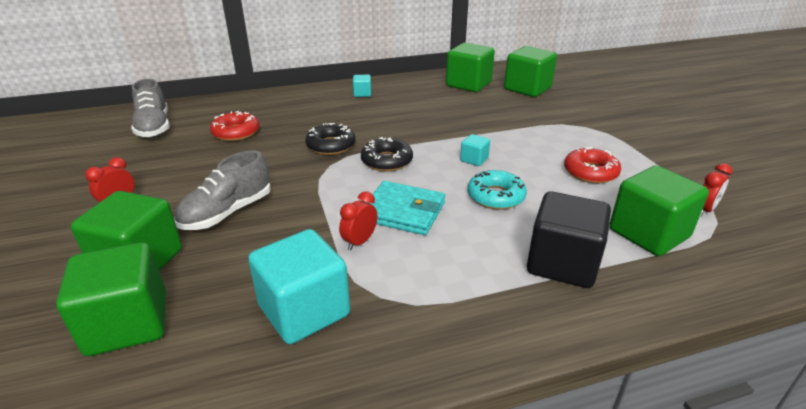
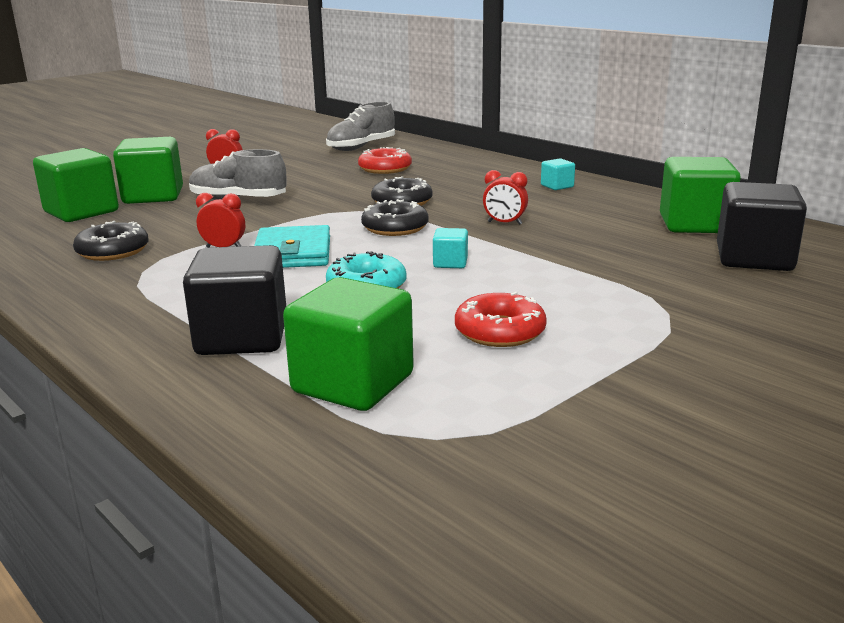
camera: 65 degrees right, 10 degrees down
turquoise cube [248,229,350,344] -> black donut [73,221,149,261]
green cube [504,46,557,97] -> black cube [717,182,807,271]
red clock [700,163,733,216] -> red clock moved to [483,170,528,225]

